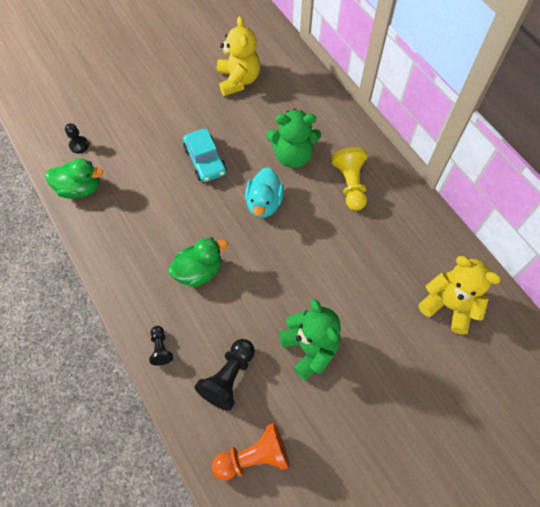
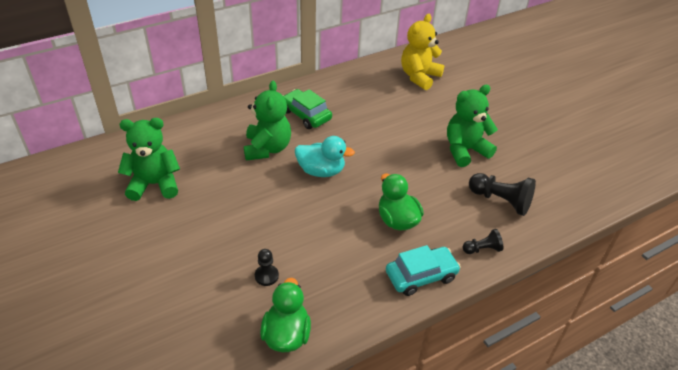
camera: 90 degrees left, 20 degrees down
black pawn [65,123,89,153] -> black pawn moved to [255,249,279,286]
turquoise car [183,129,227,182] -> turquoise car moved to [386,245,461,296]
orange pawn [212,423,290,480] -> none
yellow teddy bear [217,16,260,96] -> green teddy bear [118,118,180,201]
yellow pawn [331,147,367,211] -> green car [283,89,332,129]

